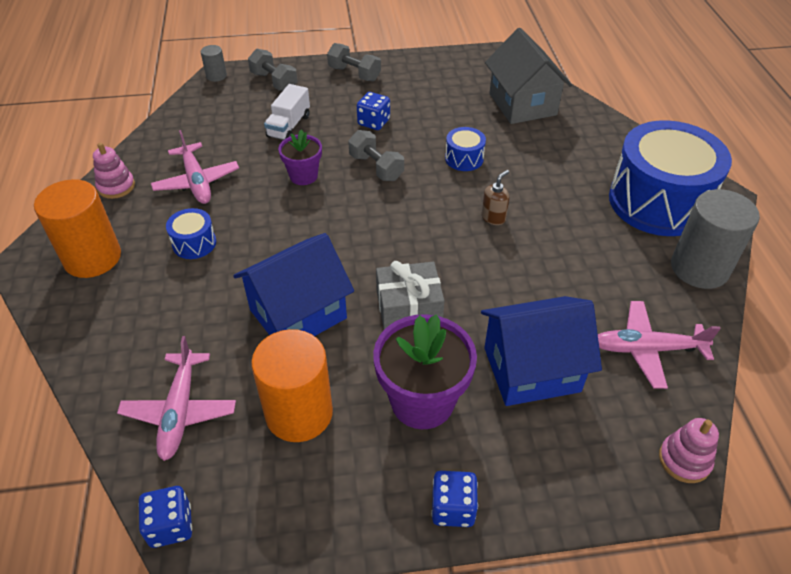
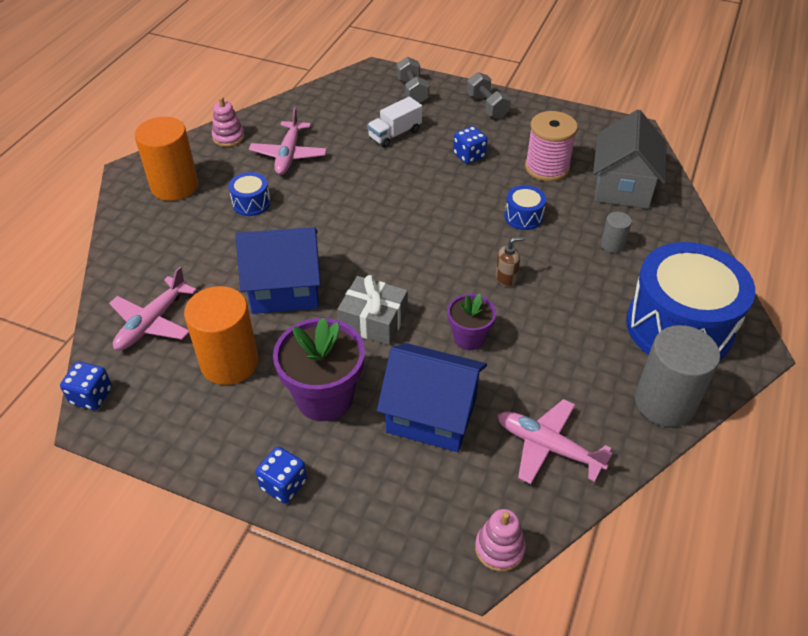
camera: 30 degrees right, 0 degrees up
grey cylinder [201,45,227,82] -> grey cylinder moved to [601,212,632,253]
purple flower pot [278,130,322,185] -> purple flower pot moved to [447,293,496,350]
grey dumbbell [348,130,404,181] -> none
none -> pink spool [525,111,578,182]

